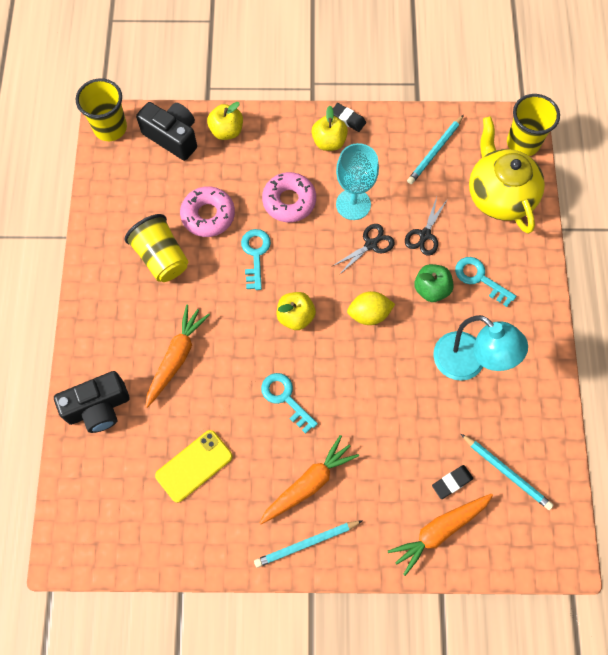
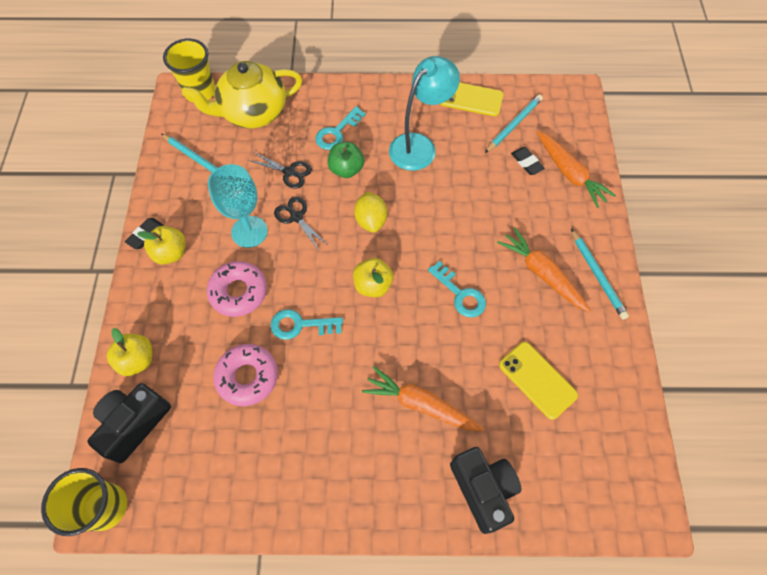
camera: 90 degrees left, 5 degrees down
yellow cup [125,214,188,282] -> none
turquoise key [261,373,318,434] -> turquoise key turned 90 degrees counterclockwise [428,261,486,317]
none -> yellow phone [440,82,504,116]

